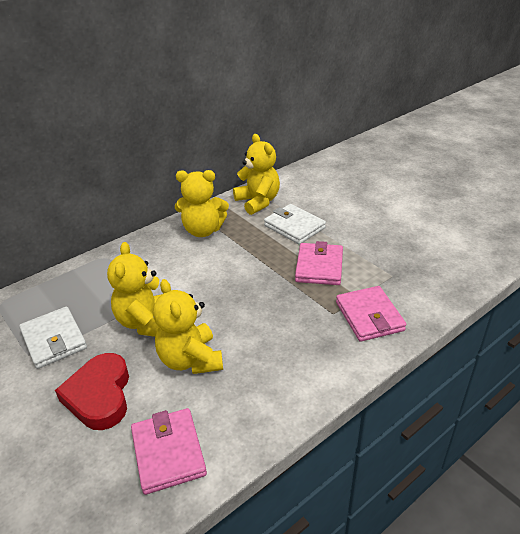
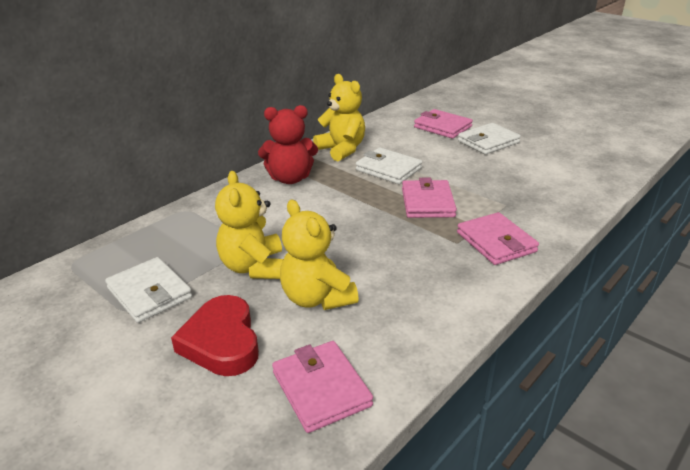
camera: 10 degrees left, 5 degrees down
yellow teddy bear [175,170,229,237] -> red teddy bear [258,105,318,184]
none -> pink wallet [414,109,473,139]
none -> white wallet [458,123,521,155]

